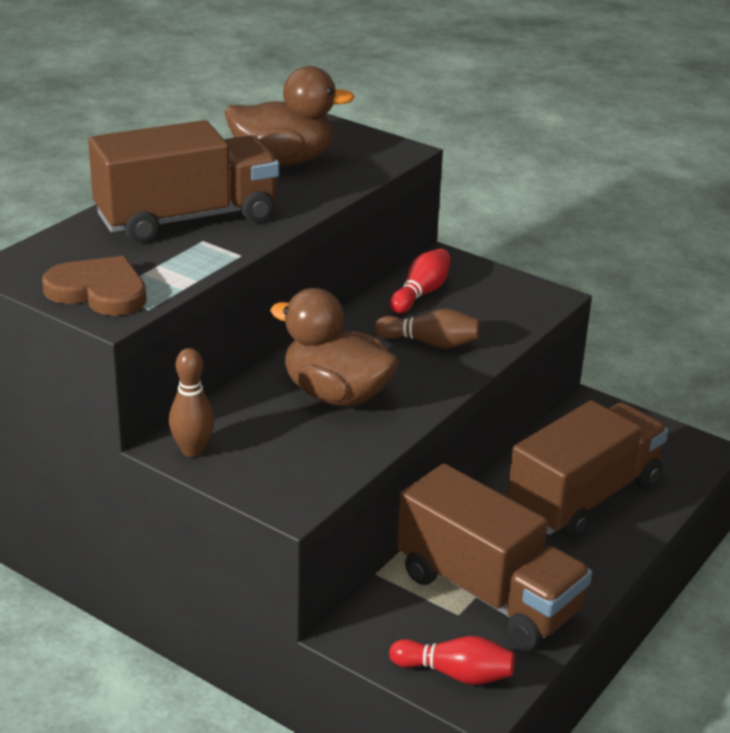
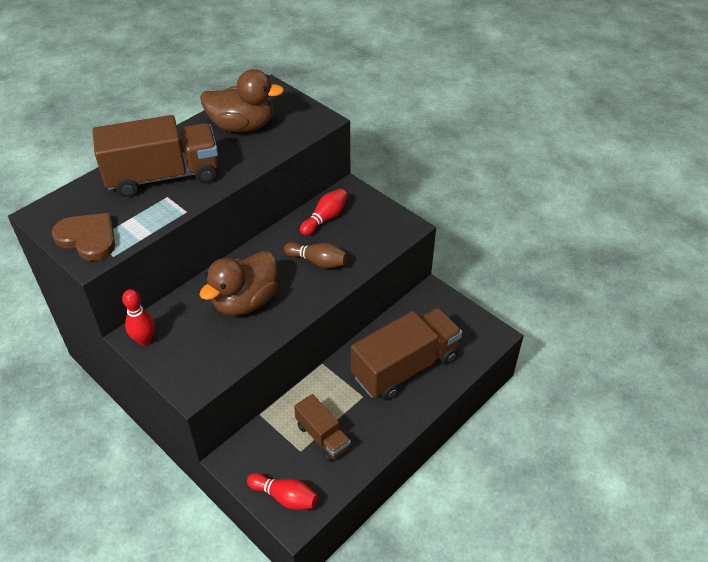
camera: 10 degrees right, 15 degrees up
brown bowling pin [169,348,215,457] -> red bowling pin [122,289,155,346]
brown duck [270,288,399,407] -> brown duck turned 90 degrees counterclockwise [199,251,278,315]
brown truck [397,464,592,648] -> brown truck [294,394,351,462], size x0.53

